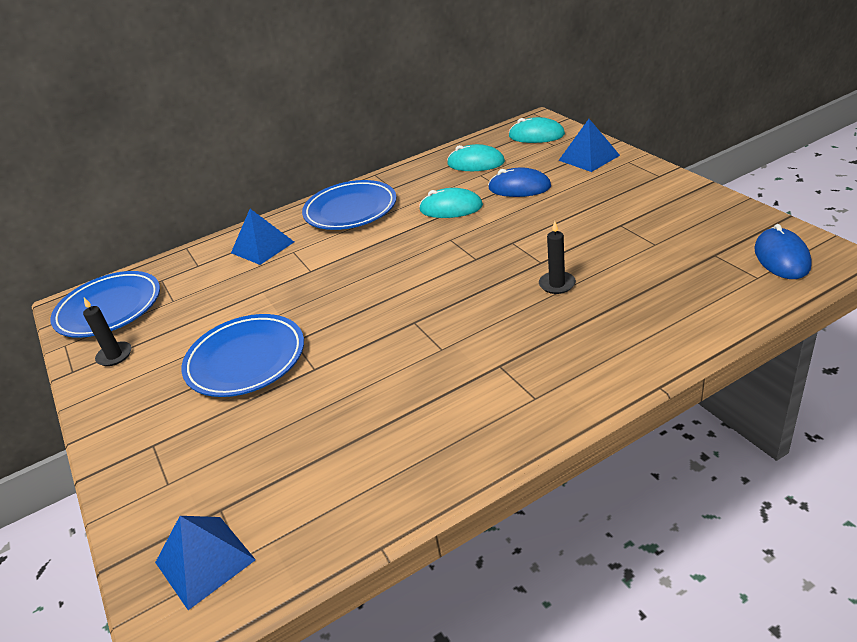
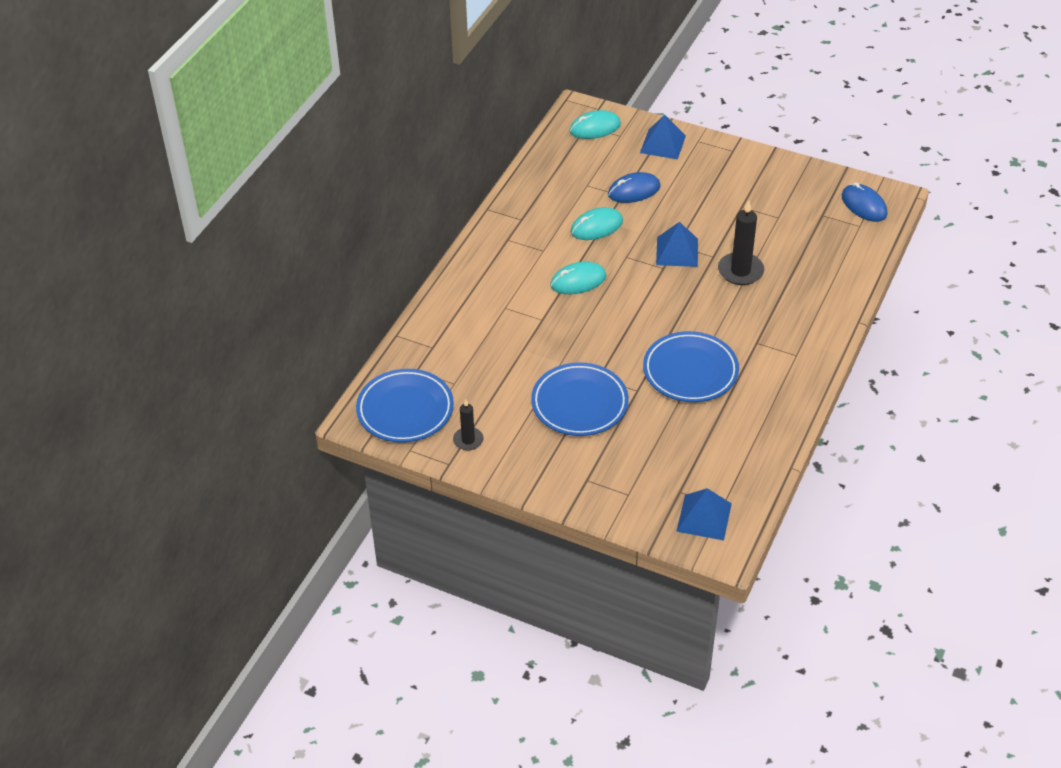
camera: 40 degrees left, 10 degrees up
blue pyramid [231,209,294,265] -> blue pyramid moved to [656,222,698,267]
blue plate [302,180,397,230] -> blue plate moved to [643,331,739,402]
turquoise mouse [447,144,505,171] -> turquoise mouse moved to [550,261,607,294]
black candle [539,221,576,294] -> black candle [718,200,764,285], size x1.66

